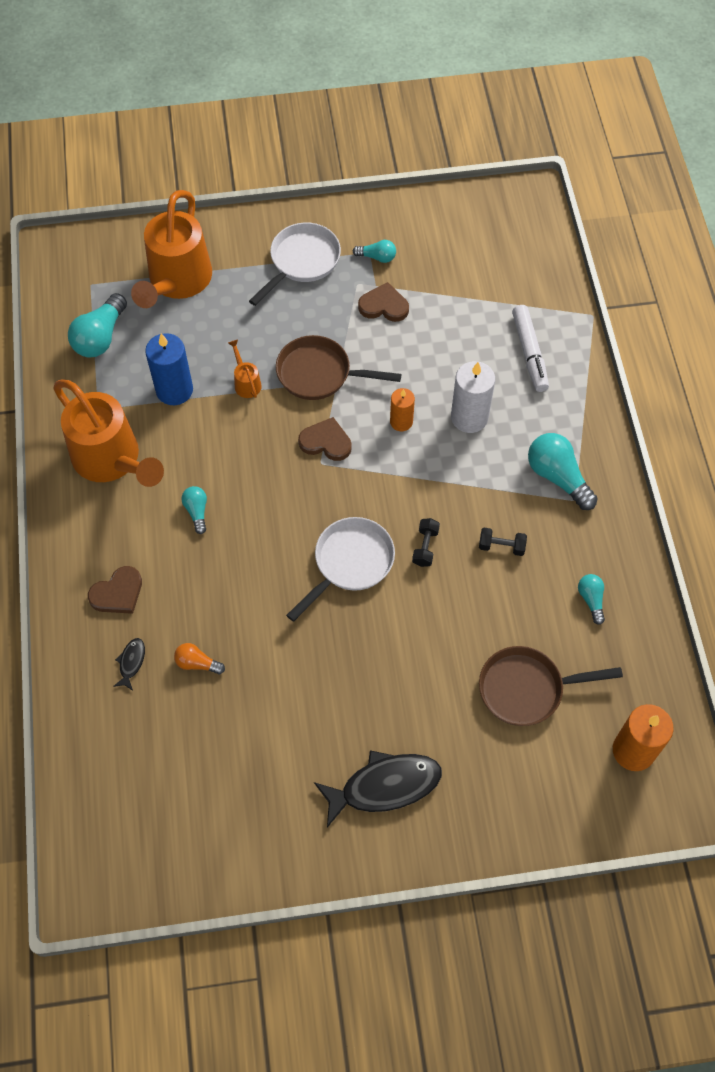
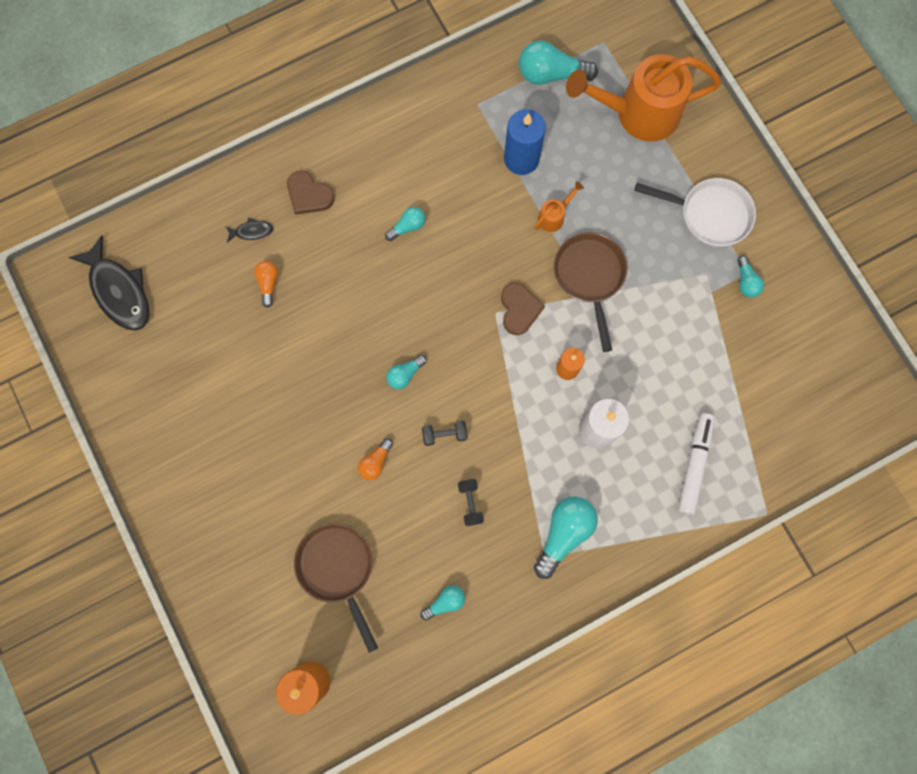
camera: 70 degrees right, 15 degrees up
orange watering can [53,379,164,487] -> none
white pan [286,517,395,622] -> turquoise light bulb [386,355,427,389]
black fish [314,750,442,828] -> black fish moved to [68,235,150,331]
brown heart [358,282,409,322] -> none
white marker [512,305,549,392] -> white marker turned 135 degrees clockwise [678,413,715,515]
none -> orange light bulb [358,438,393,480]

